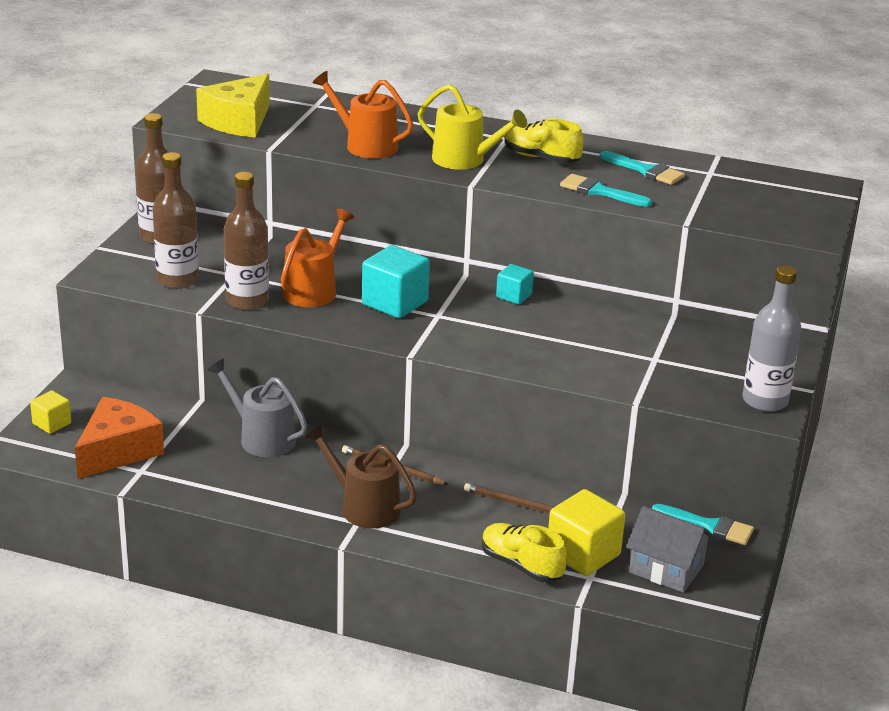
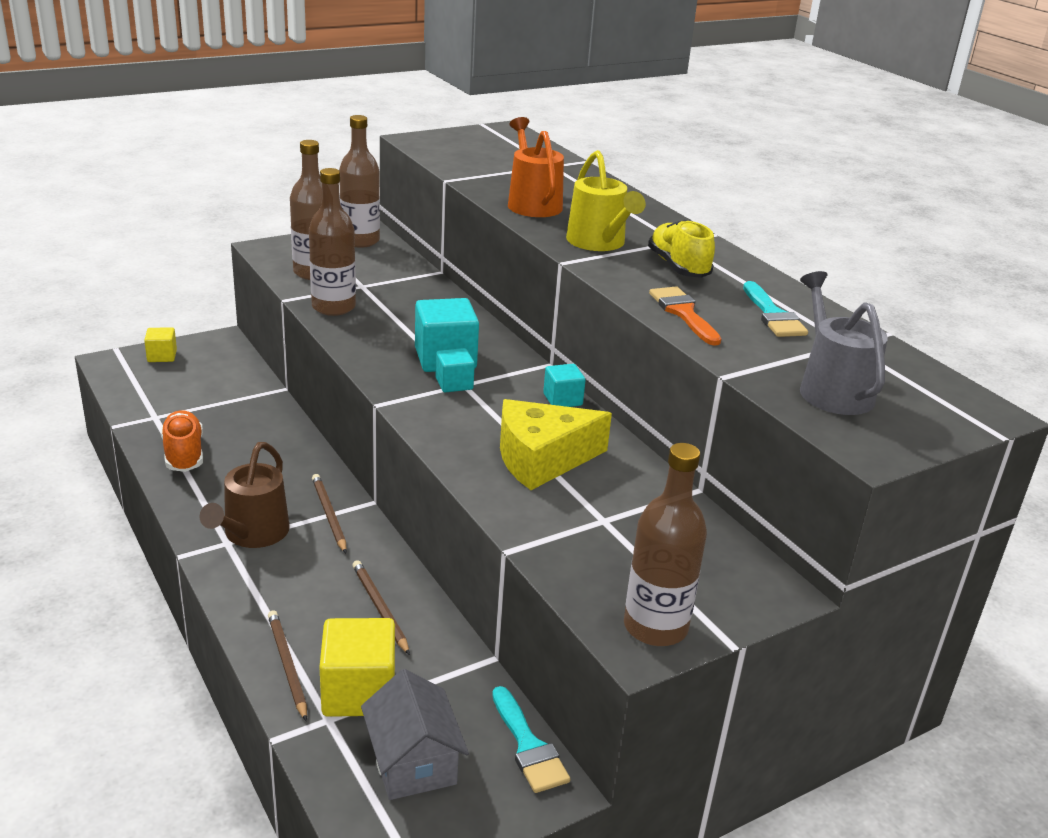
camera: 40 degrees right, 0 degrees up
orange cheese [75,397,164,479] -> none
yellow cheese [196,74,270,138] -> yellow cheese moved to [500,399,612,490]
grey watering can [207,358,308,457] -> grey watering can moved to [800,271,888,415]
orange watering can [281,209,354,307] -> none
brown watering can [305,424,417,529] -> brown watering can turned 150 degrees counterclockwise [199,442,290,548]
yellow shoe [482,523,567,582] -> brown pencil [268,610,307,721]
turquoise brush [560,174,652,207] -> orange brush [649,286,721,346]
grey bottle [743,266,802,412] -> brown bottle [624,443,707,646]
none -> orange shoe [161,410,203,472]
none -> turquoise cube [436,348,475,393]

